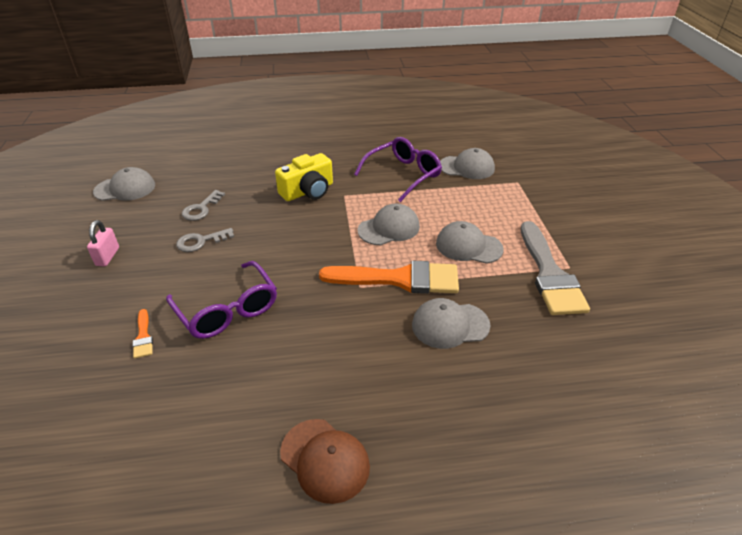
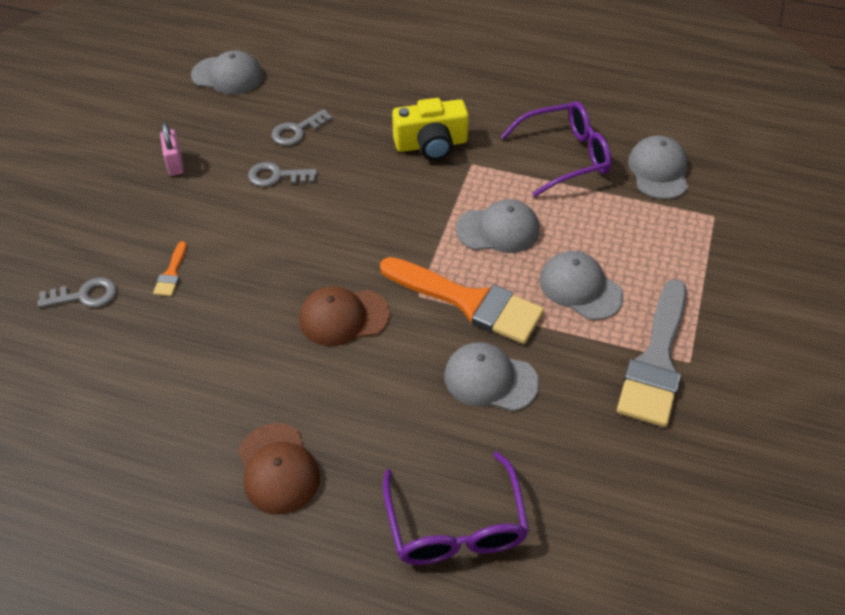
camera: 25 degrees right, 10 degrees up
pink padlock [87,220,119,266] -> pink padlock turned 45 degrees counterclockwise [160,123,184,176]
purple glasses [166,261,277,339] -> purple glasses moved to [383,451,529,565]
grey cap [440,148,495,179] -> grey cap turned 120 degrees counterclockwise [628,135,688,199]
none -> grey key [38,277,117,308]
none -> brown cap [299,286,390,346]

